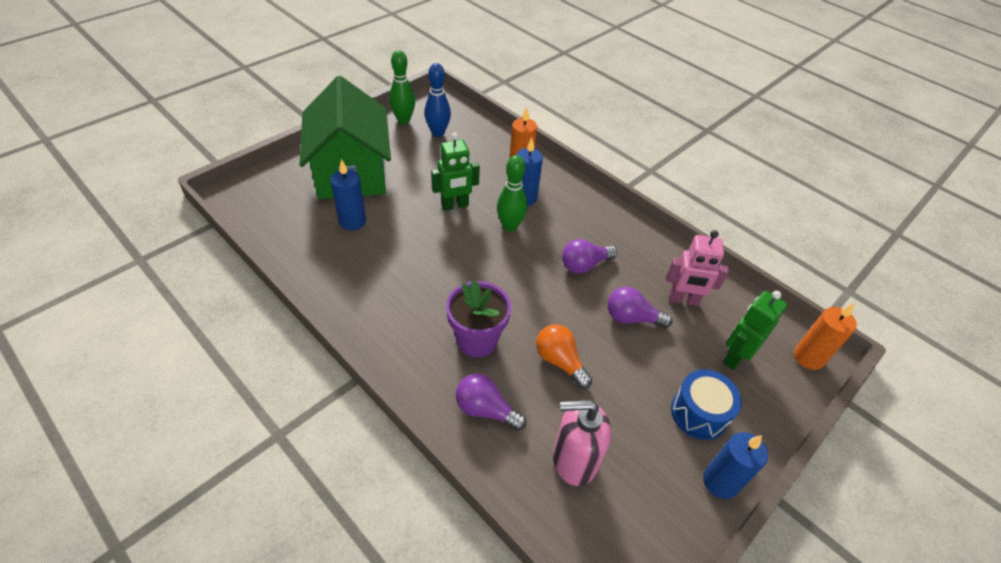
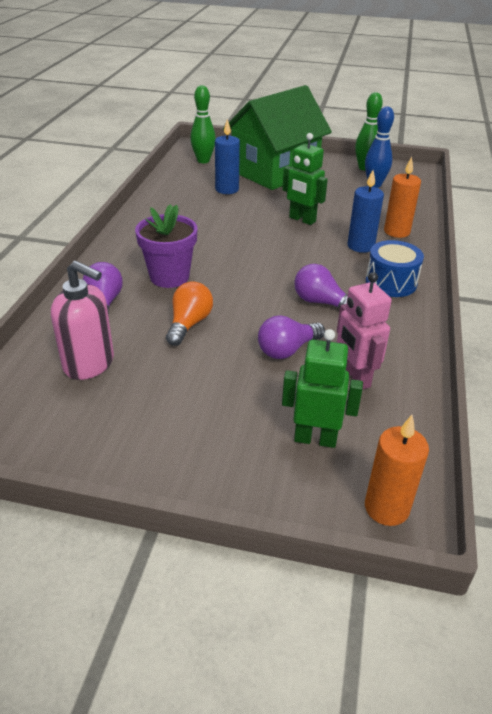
camera: 60 degrees right, 10 degrees down
green bowling pin [497,155,527,232] -> green bowling pin moved to [190,85,216,163]
pink soap dispenser [553,400,611,486] -> pink soap dispenser turned 150 degrees clockwise [51,261,114,380]
purple light bulb [607,287,672,328] -> purple light bulb turned 105 degrees counterclockwise [258,315,325,359]
blue drum [671,369,742,440] -> blue drum moved to [366,240,424,297]
blue candle [703,432,768,499] -> none

